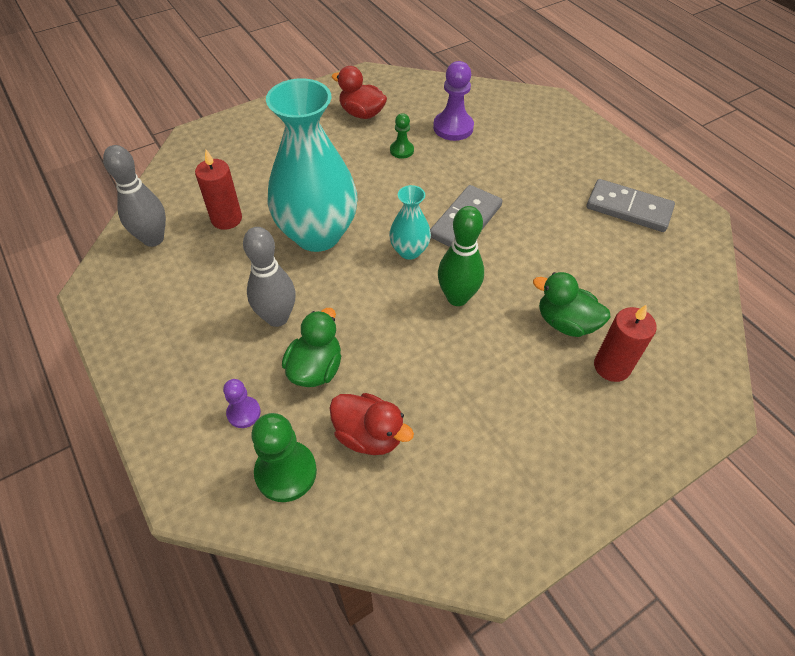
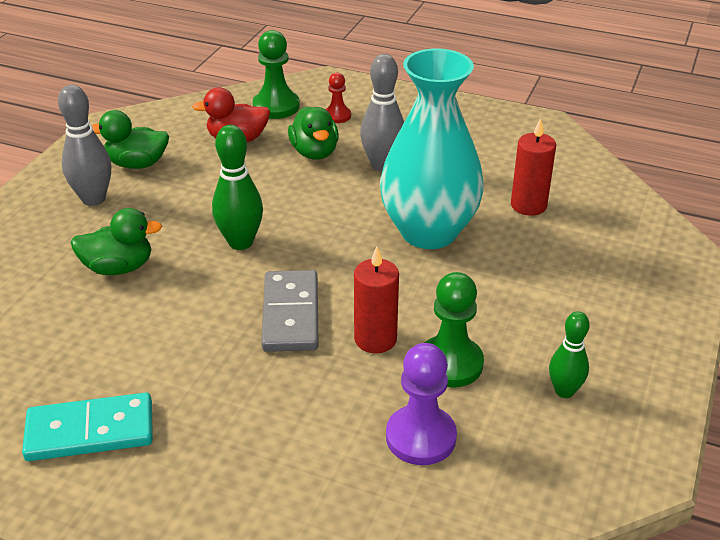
camera: 145 degrees right, 15 degrees down
grey bowling pin [103,145,166,247] -> grey bowling pin moved to [58,85,111,206]
purple pawn [223,379,261,428] -> red pawn [325,72,351,123]
red duck [331,66,387,119] -> green bowling pin [549,311,590,398]
turquoise vase [389,185,431,260] -> none
green pawn [390,113,414,159] -> green pawn [425,272,484,388], size x1.73
grey domino [587,179,675,232] -> turquoise domino [22,393,153,461]
red candle [594,304,657,382] -> red candle moved to [354,247,399,353]
none -> green duck [91,110,169,169]

